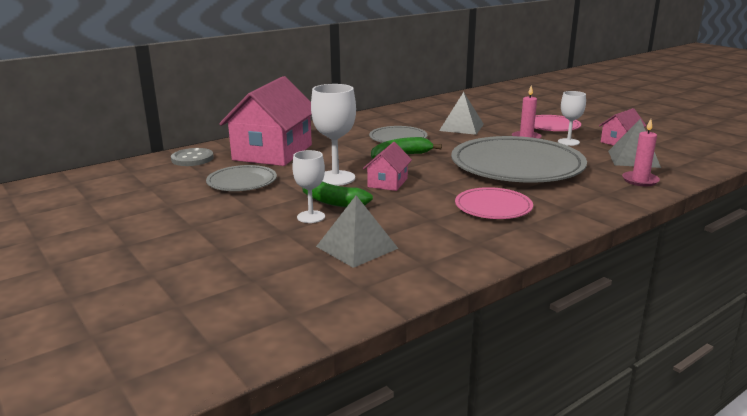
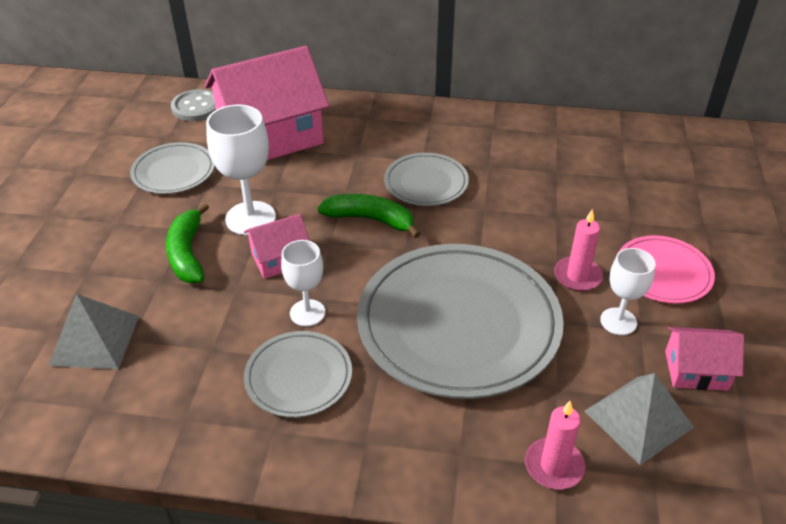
camera: 45 degrees right, 20 degrees up
white goblet [292,150,325,223] -> white goblet moved to [281,240,325,326]
grey pyramid [439,92,484,135] -> none
pink plate [455,187,533,219] -> grey plate [244,331,352,418]

